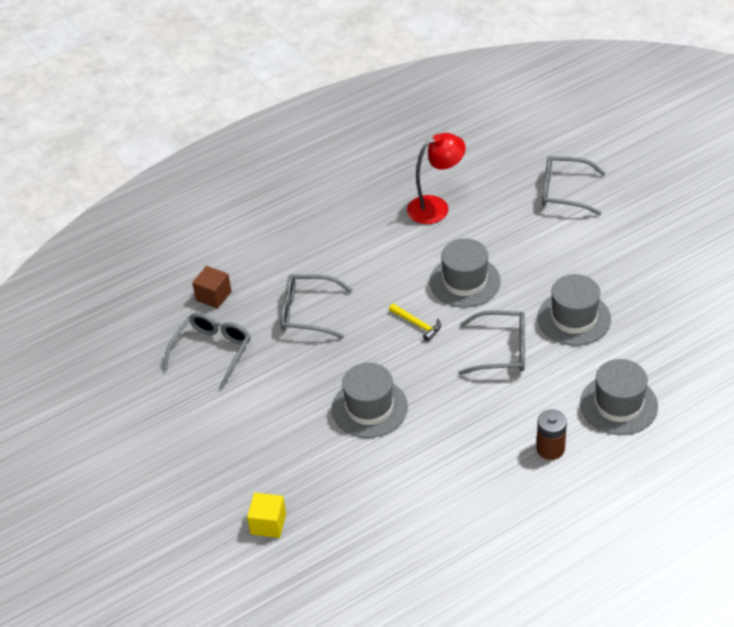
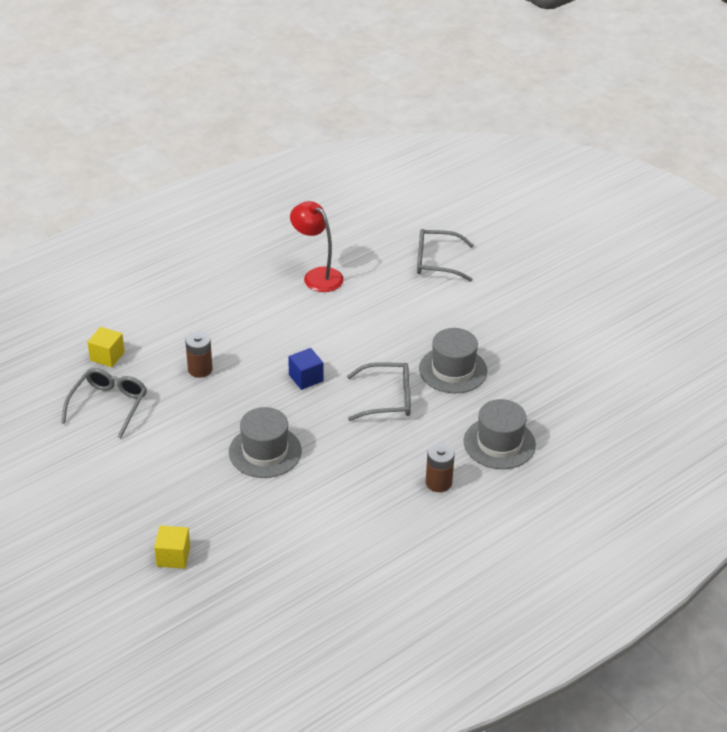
camera: 10 degrees left, 5 degrees down
brown cube [192,266,232,309] -> yellow cube [87,327,125,367]
grey glasses [280,274,352,339] -> brown battery [185,332,213,378]
yellow hammer [389,304,441,341] -> blue cube [288,348,324,390]
red lamp [407,133,466,224] -> red lamp turned 105 degrees counterclockwise [290,201,344,292]
grey hat [430,239,501,308] -> none

